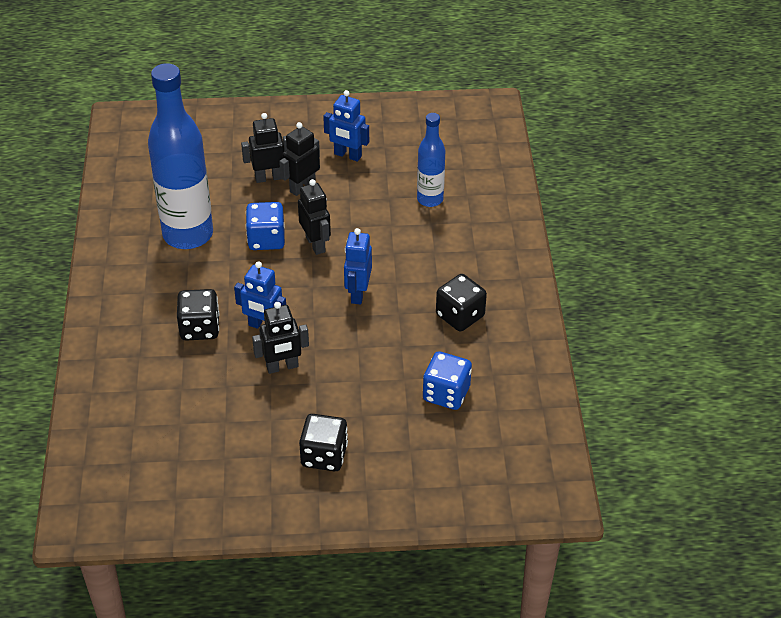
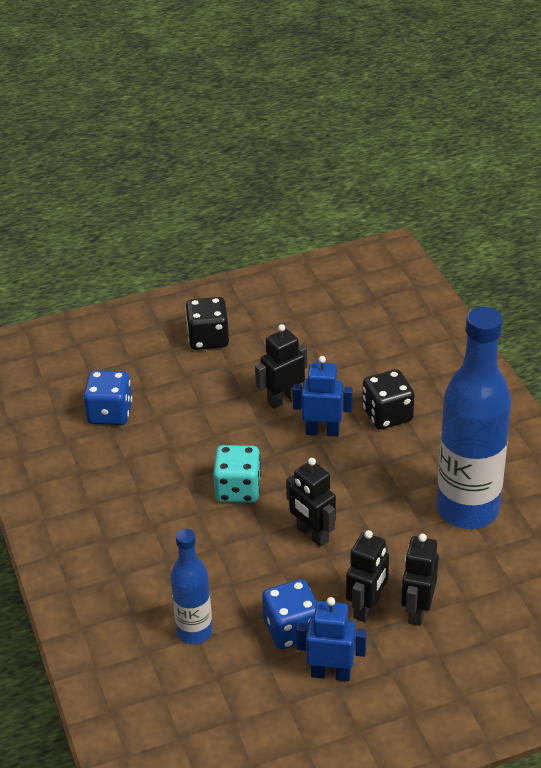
camera: 165 degrees right, 5 degrees down
black robot [241,113,288,183] -> black robot turned 135 degrees clockwise [401,534,439,626]
blue dice [246,202,285,250] -> blue dice moved to [262,579,317,650]
blue robot [344,228,372,304] -> turquoise dice [213,445,261,503]
black dice [436,274,487,332] -> none

